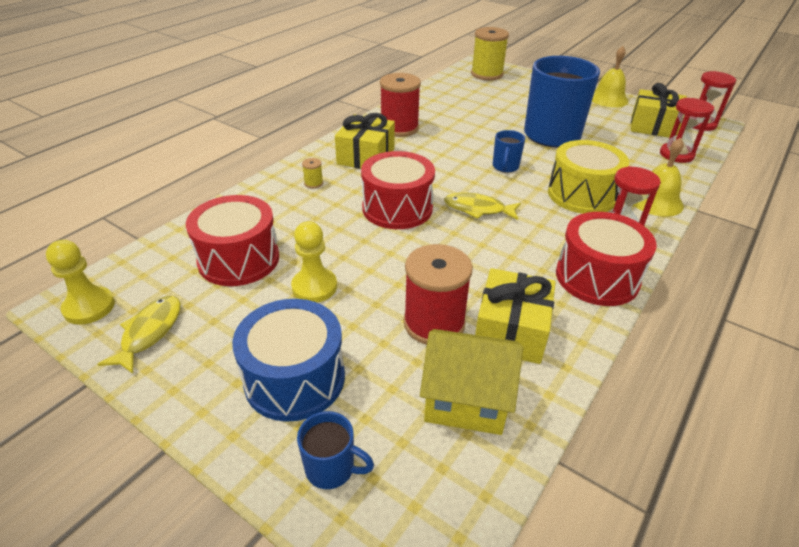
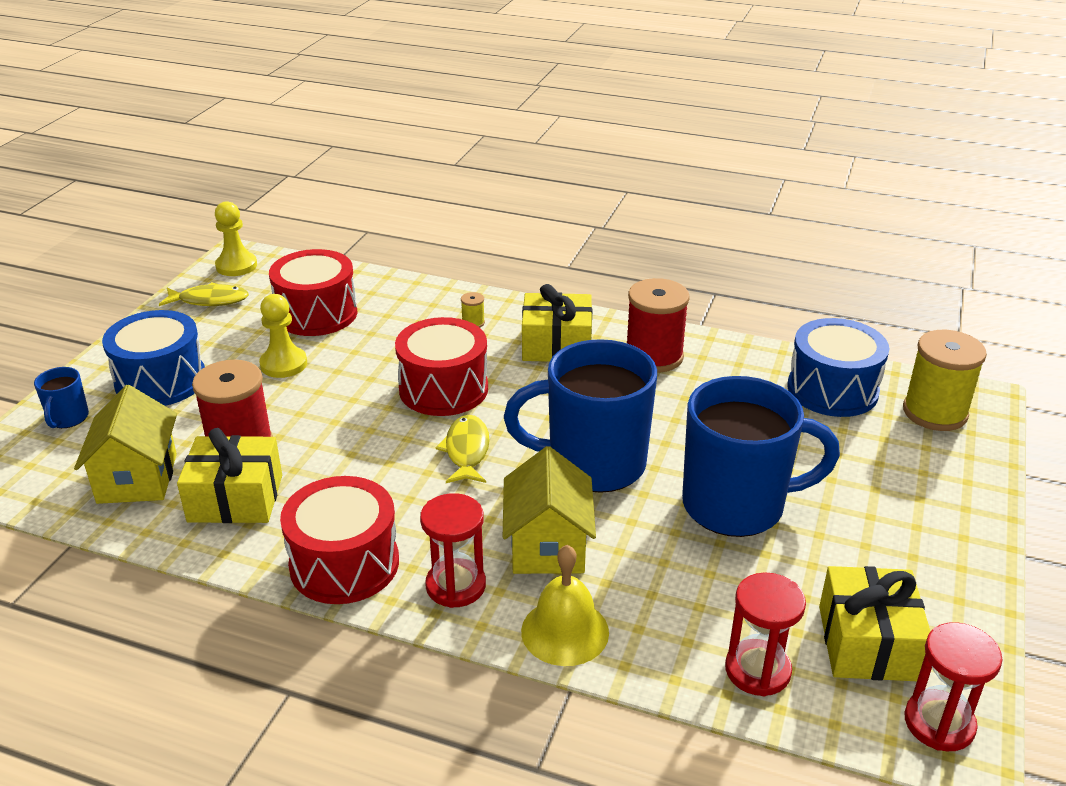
camera: 75 degrees right, 5 degrees down
blue mug [493,130,525,173] -> blue mug [504,339,657,493], size x2.31
yellow drum [548,140,629,214] -> yellow house [503,446,596,574]
yellow bell [592,46,629,108] -> none
none -> blue drum [787,318,889,417]

